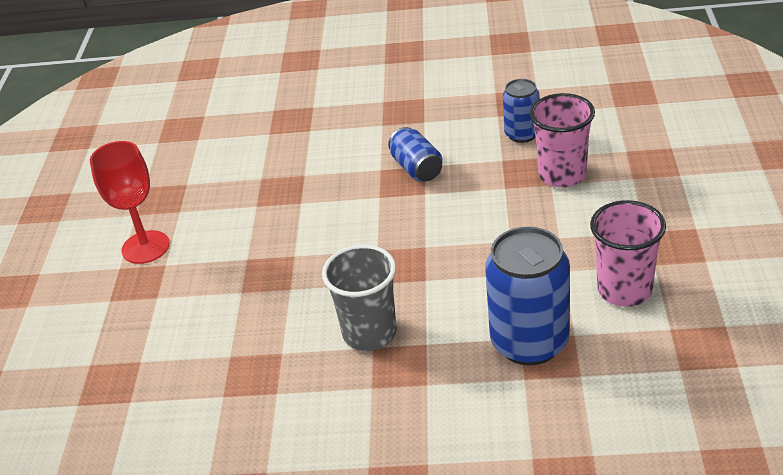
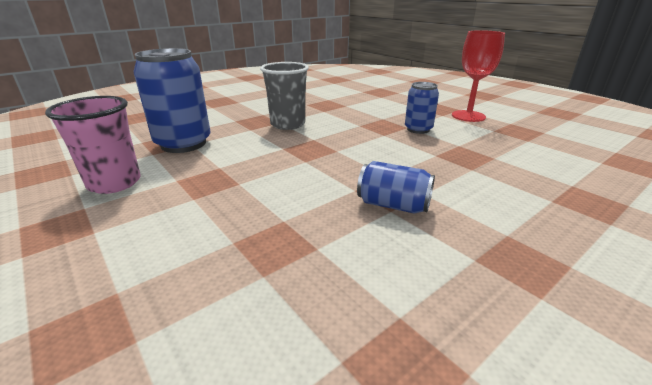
camera: 135 degrees right, 10 degrees down
blue can [503,79,540,143] -> blue can moved to [405,82,439,134]
pink cup [530,93,595,188] -> none

